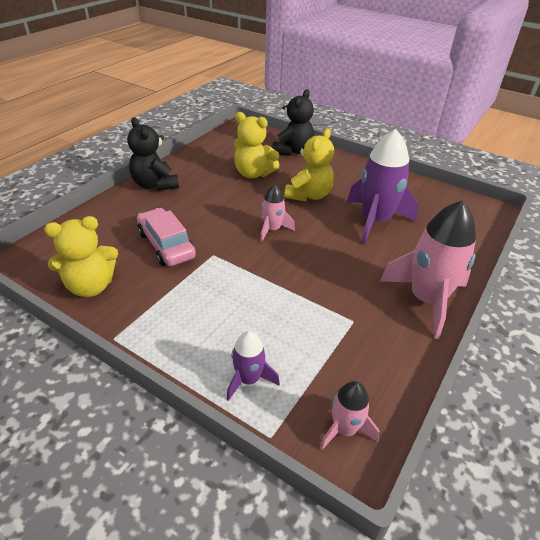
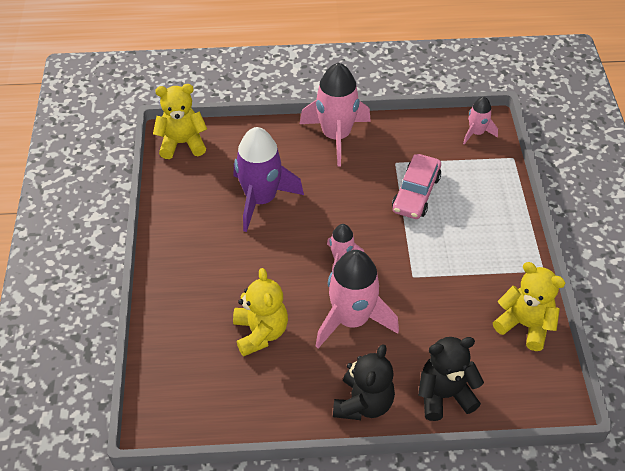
camera: 125 degrees left, 10 degrees up
pink car [137,208,196,266] -> pink car moved to [392,154,441,219]
purple rocket [226,331,280,401] -> none
black teddy bear [272,89,314,156] -> black teddy bear moved to [418,337,484,421]
yellow teddy bear [284,128,334,201] -> yellow teddy bear moved to [153,84,207,159]
none -> pink rocket [316,250,399,348]

